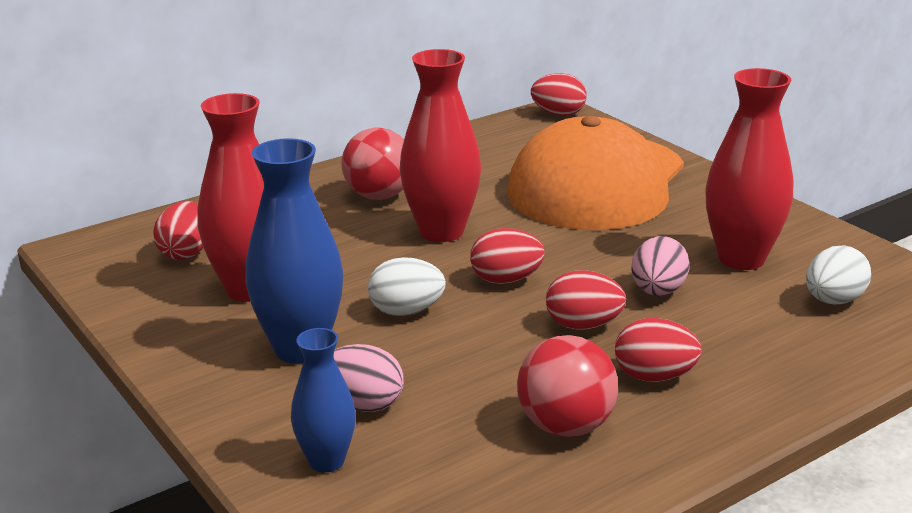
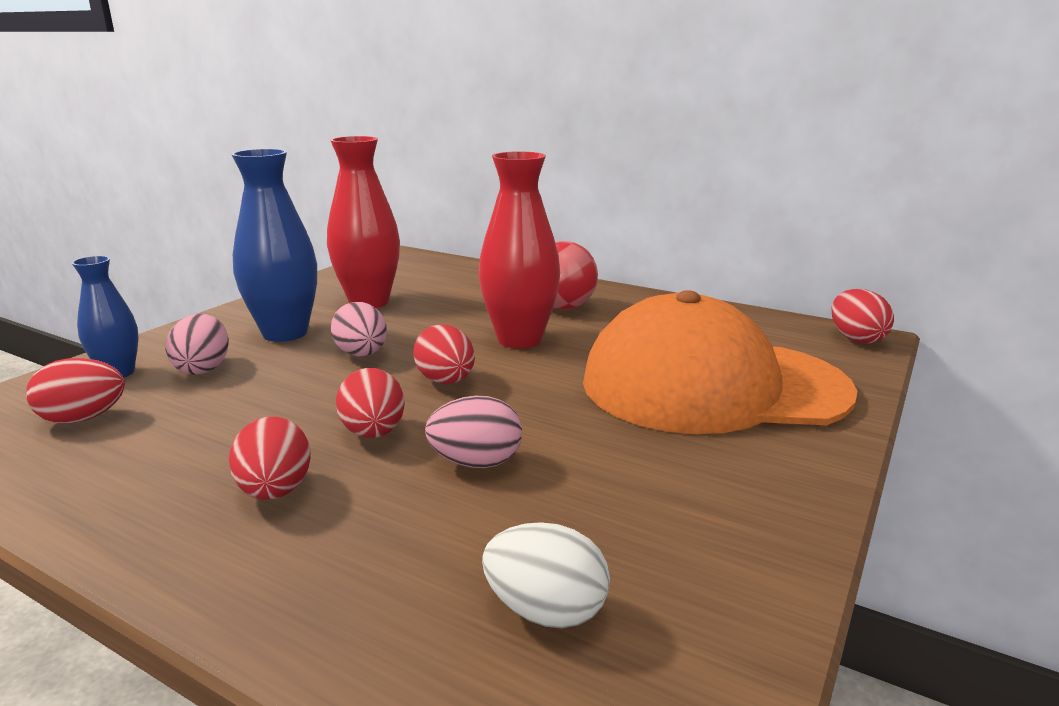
camera: 65 degrees right, 5 degrees down
red egg [153,201,203,260] -> red egg moved to [26,358,125,424]
white egg [368,257,446,316] -> pink egg [331,302,387,356]
red ball [517,335,618,437] -> none
red vase [705,68,793,270] -> none

